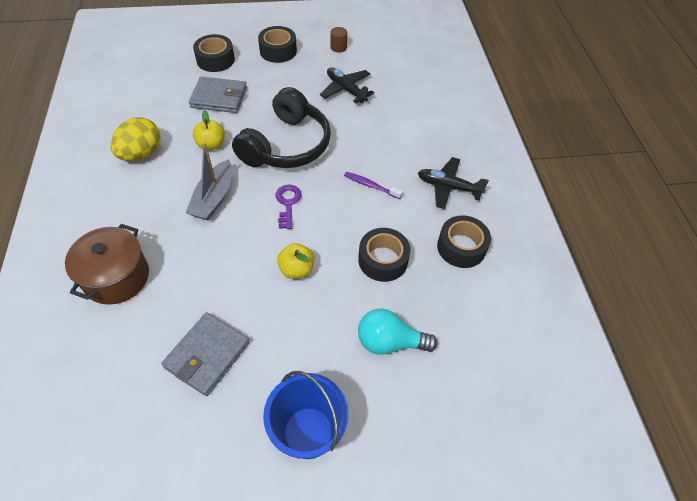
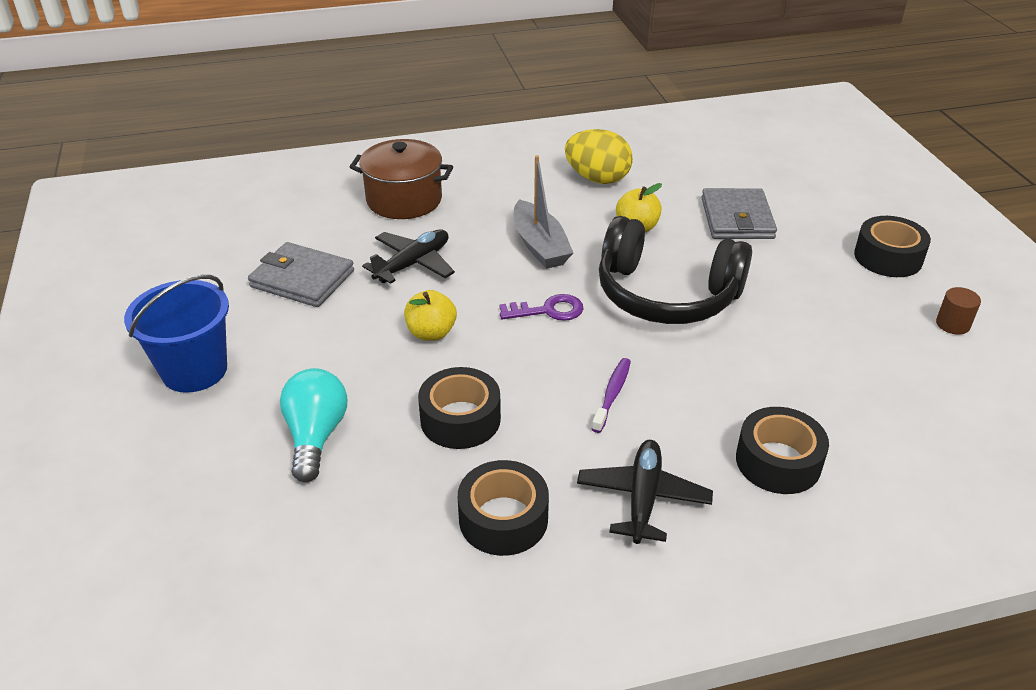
camera: 85 degrees right, 15 degrees down
grey boat [186,142,232,220] -> grey boat turned 120 degrees counterclockwise [514,155,573,269]
black tape [193,34,235,72] -> black tape moved to [736,407,829,494]
black plane [320,67,374,103] -> black plane moved to [362,229,455,284]

